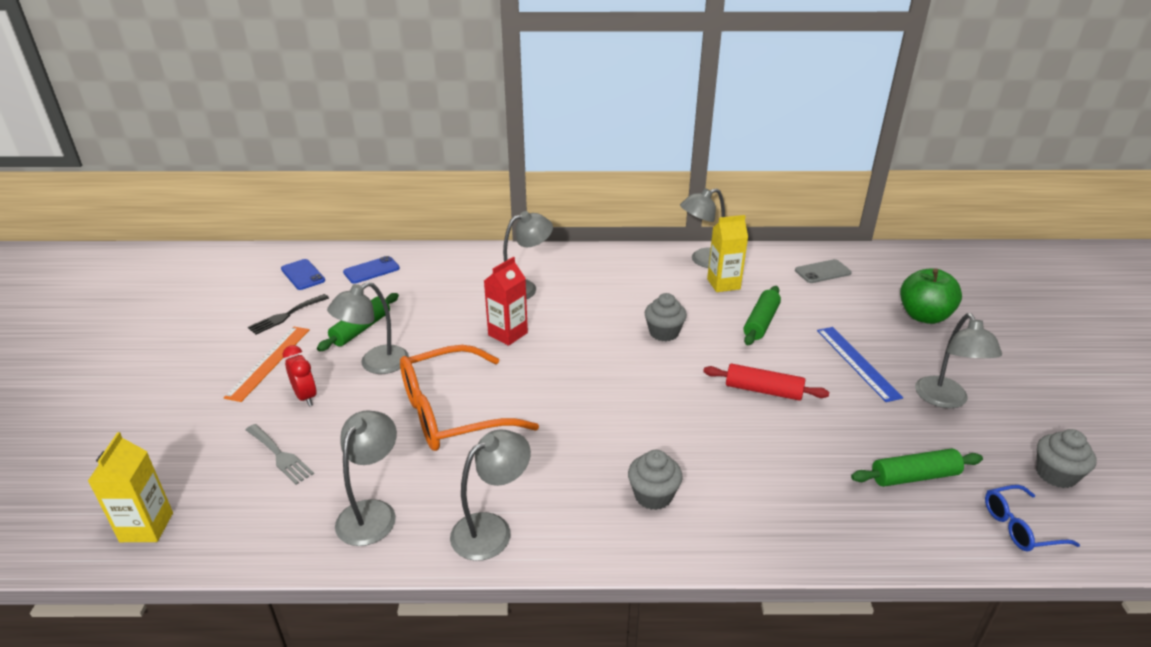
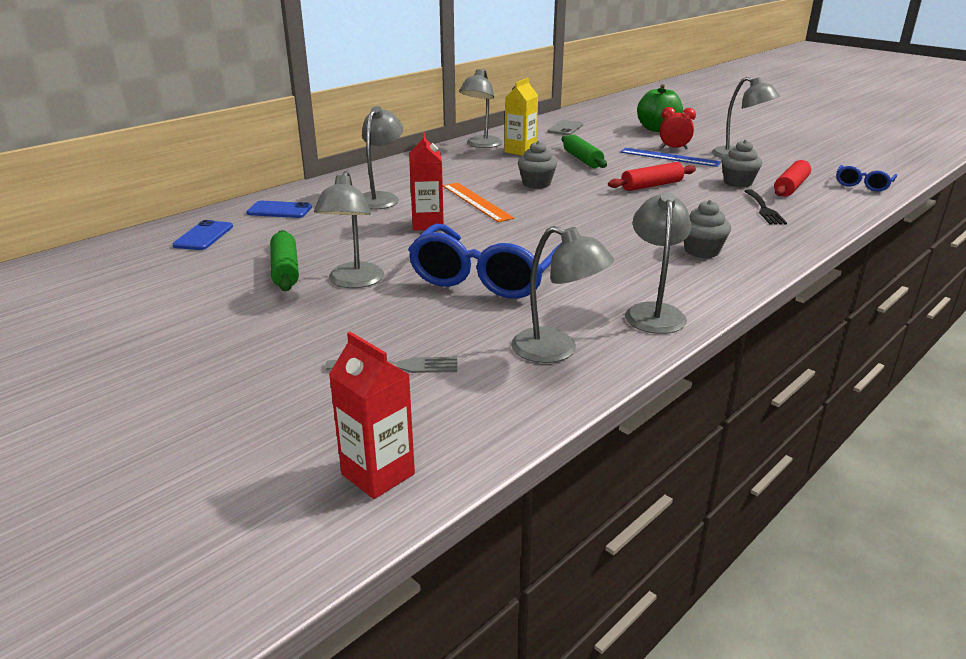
camera: 45 degrees left, 5 degrees down
yellow carton [88,432,173,542] -> red carton [329,332,415,499]
orange ruler [224,326,310,402] -> orange ruler moved to [443,183,514,222]
black fork [248,294,329,335] -> black fork moved to [745,189,787,225]
blue phone [281,259,325,290] -> blue phone moved to [247,201,312,218]
red clock [283,345,317,406] -> red clock moved to [660,107,696,149]
grey lamp [335,410,397,546] -> grey lamp turned 150 degrees clockwise [511,226,614,363]
orange glasses [400,345,539,451] -> blue glasses [408,224,562,299]
green rolling pin [851,449,983,487] -> red rolling pin [774,160,811,197]
grey cupcake [1036,429,1097,488] -> grey cupcake moved to [721,140,762,188]

